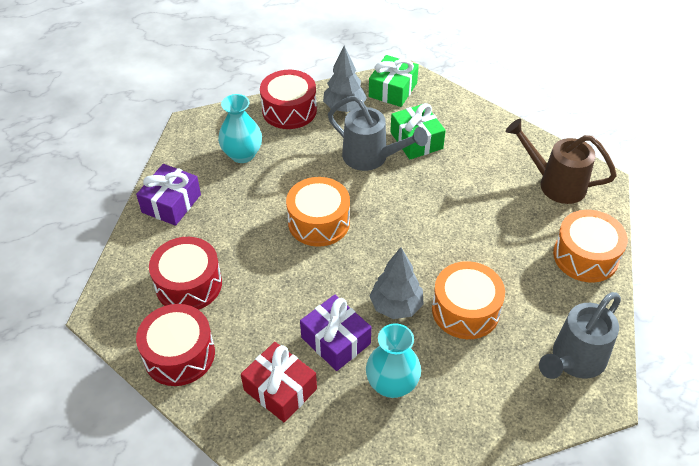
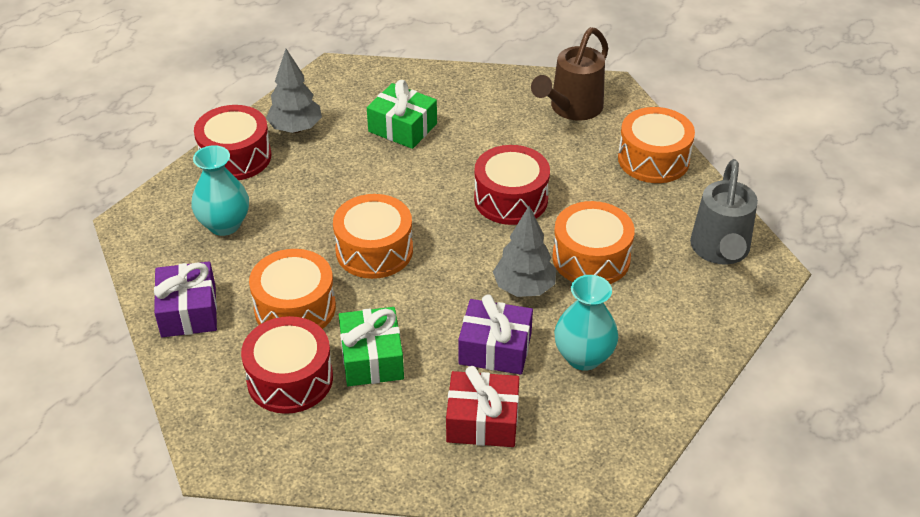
camera: 35 degrees left, 5 degrees down
red drum [136,304,215,386] -> red drum moved to [474,145,550,225]
grey watering can [328,96,428,171] -> none
green gift [369,55,419,107] -> green gift moved to [339,307,404,386]
brown watering can [506,119,617,204] -> brown watering can turned 45 degrees counterclockwise [531,27,608,121]
none -> orange drum [249,249,336,329]

